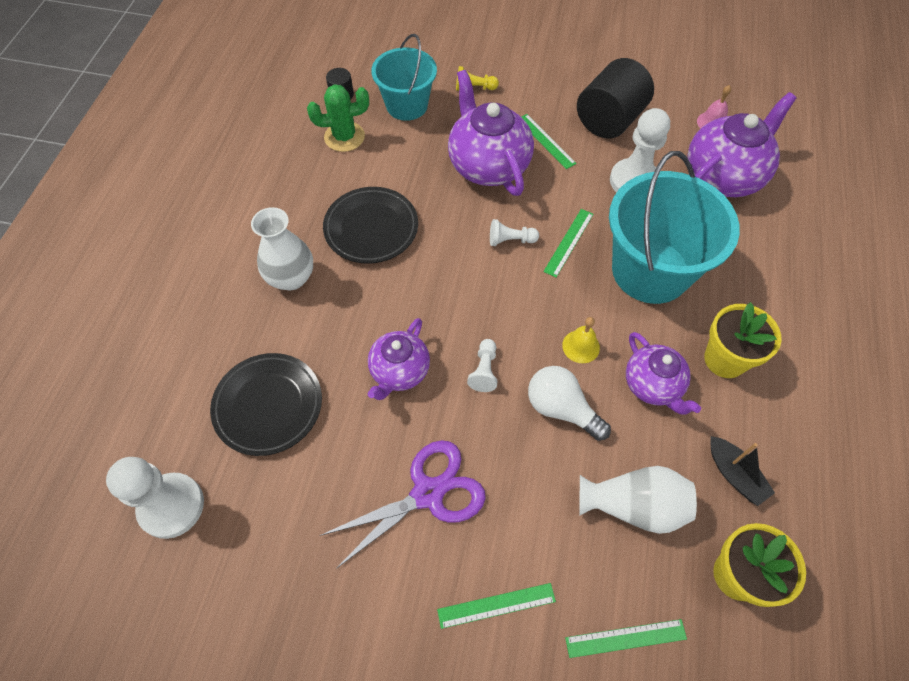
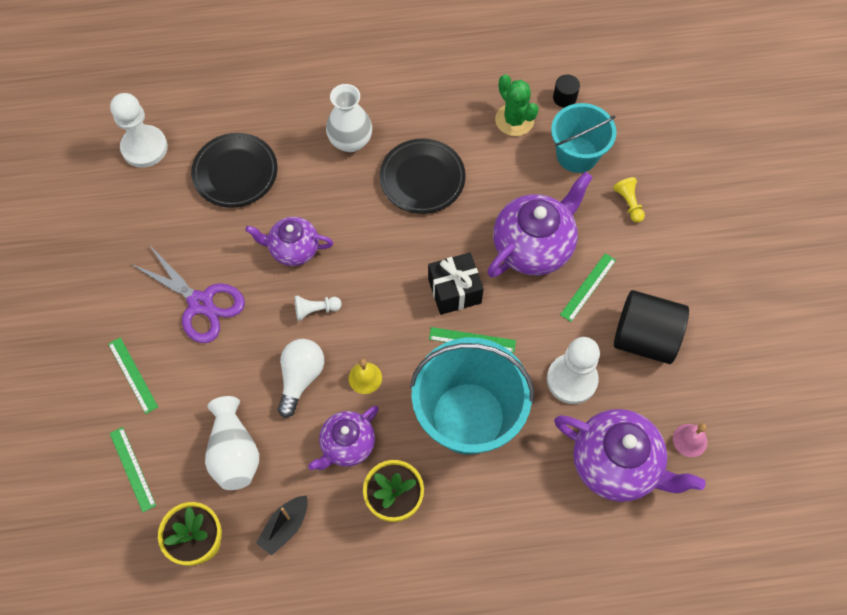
camera: 70 degrees right, 5 degrees up
white pawn [490,219,539,246] -> black gift [428,253,484,315]

